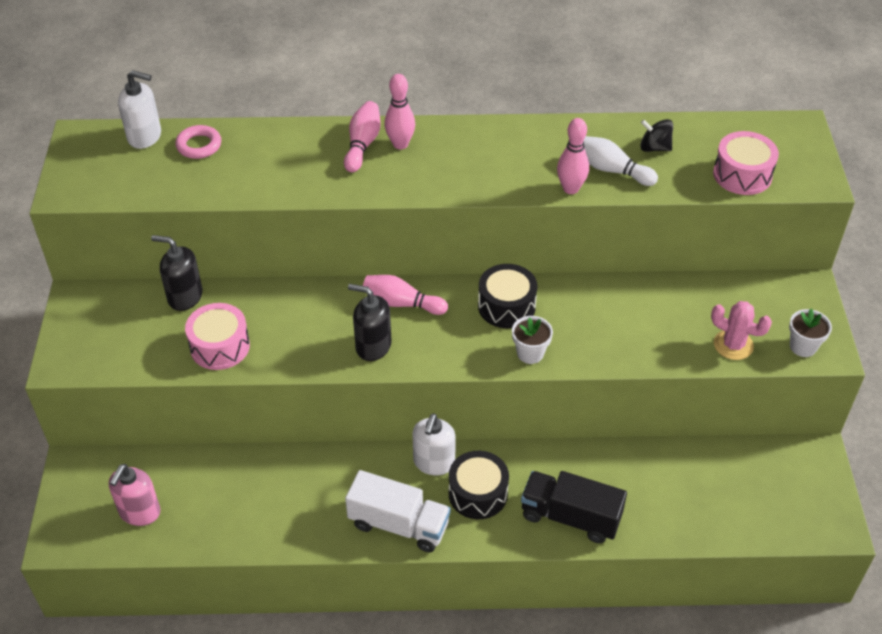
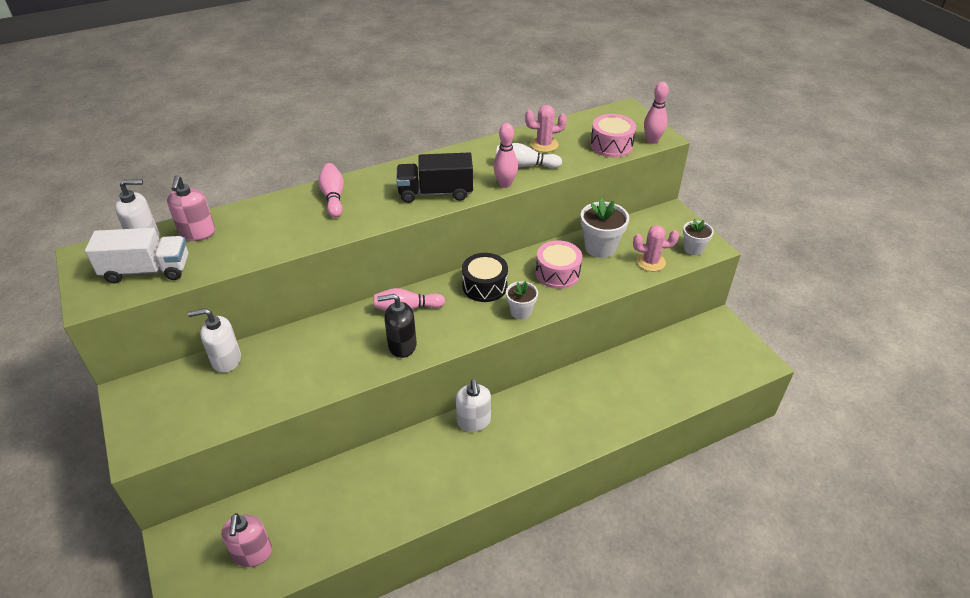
camera: 25 degrees left, 5 degrees down
black soap dispenser [151,235,203,311] -> white soap dispenser [188,308,241,373]
pink ring [175,125,221,159] -> pink soap dispenser [167,175,215,241]
pink drum [185,303,250,370] -> pink drum moved to [536,240,582,289]
white truck [345,470,451,552] -> white truck moved to [85,228,188,283]
pink bowling pin [384,74,415,149] -> pink bowling pin moved to [644,82,669,144]
black drum [449,451,509,519] -> none
black truck [521,471,627,543] -> black truck moved to [396,152,473,203]
black spinning top [640,119,673,152] -> pink cactus [525,105,567,152]
none -> white flower pot [581,198,629,258]

